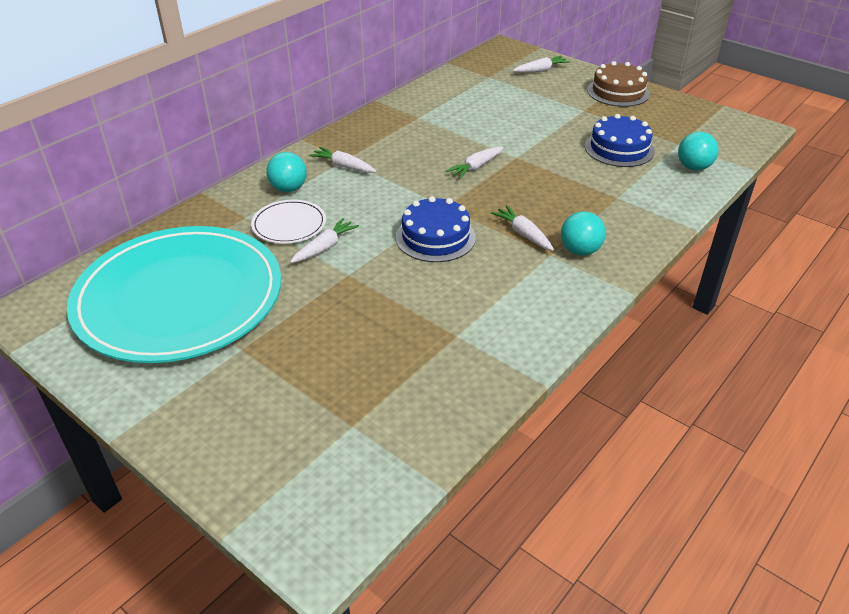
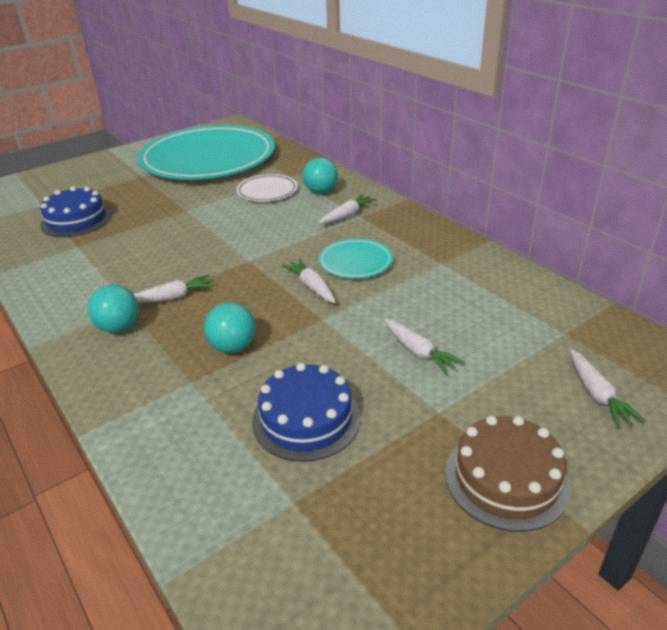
camera: 105 degrees right, 5 degrees down
white carrot [290,218,359,263] -> white carrot moved to [384,319,464,375]
blue cake [396,196,476,262] -> blue cake moved to [40,186,112,237]
turquoise ball [678,132,718,171] -> turquoise ball moved to [204,302,255,353]
none -> turquoise plate [318,239,393,279]

